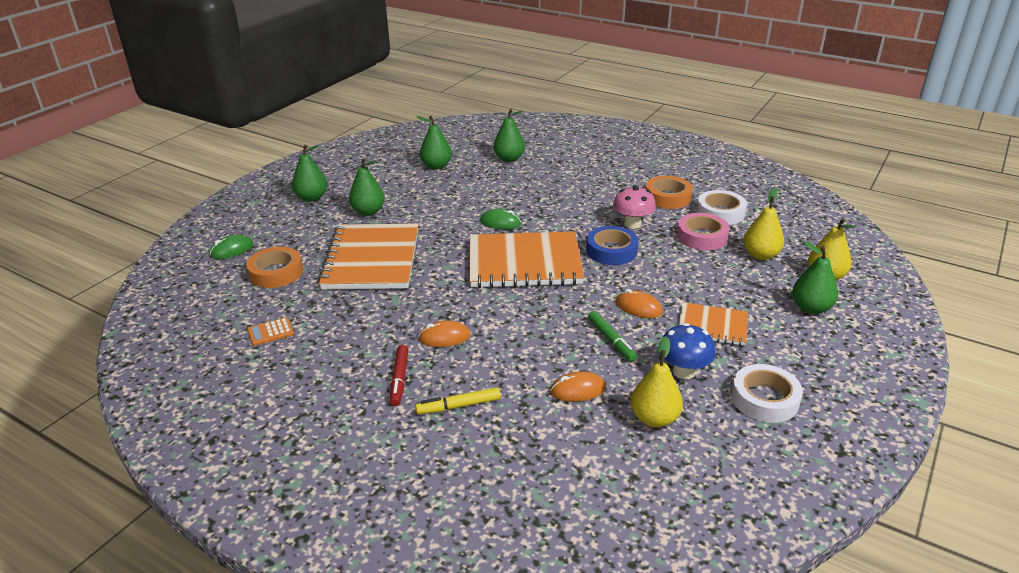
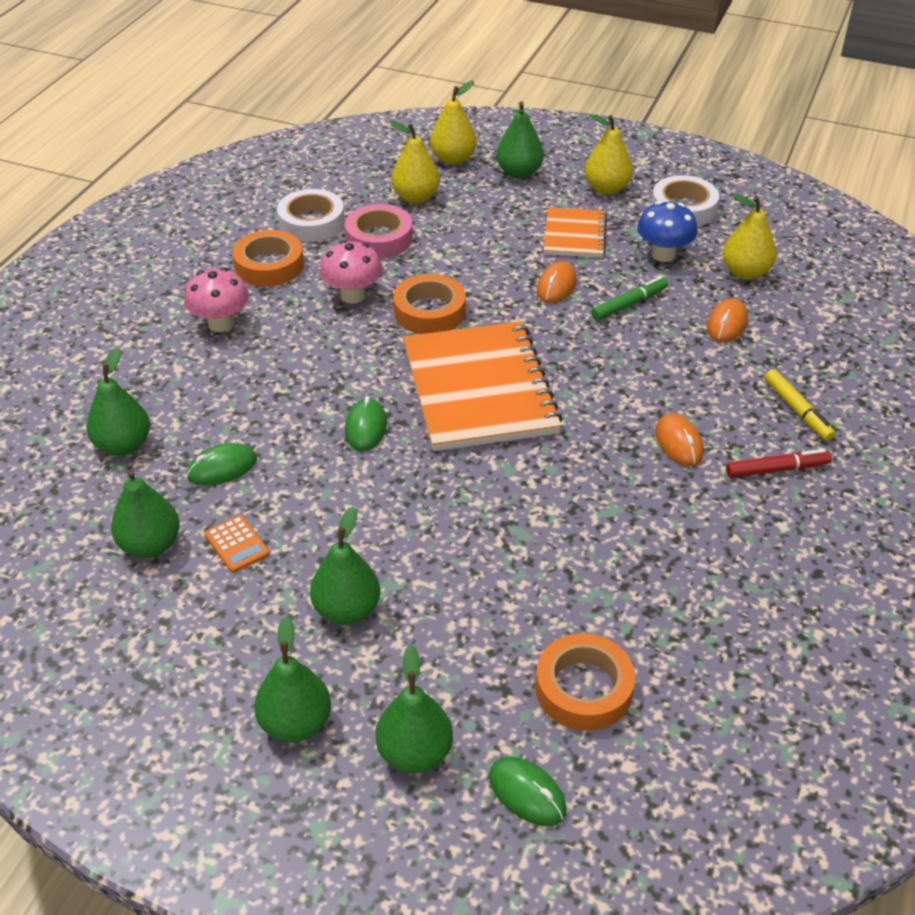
camera: 100 degrees left, 10 degrees up
orange calculator [247,317,294,346] -> orange calculator moved to [204,515,270,573]
orange notebook [318,223,418,290] -> none
orange mouse [550,371,606,402] -> orange mouse turned 45 degrees clockwise [707,298,748,342]
blue tape [586,226,638,265] -> orange tape [393,274,466,334]
none -> pink mushroom [184,267,249,332]
none -> green mouse [187,443,257,486]
none -> green pear [376,645,453,773]
none -> yellow pear [585,114,633,195]

